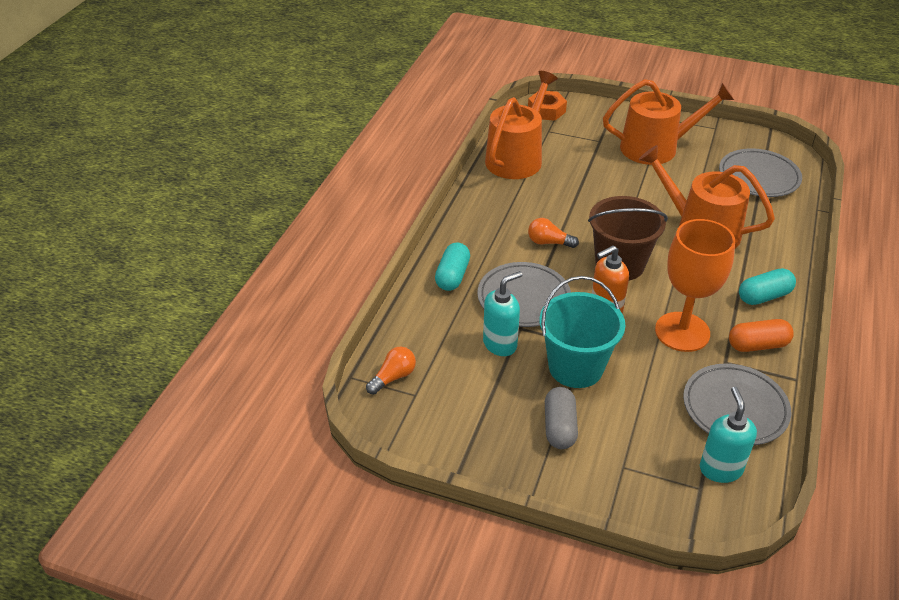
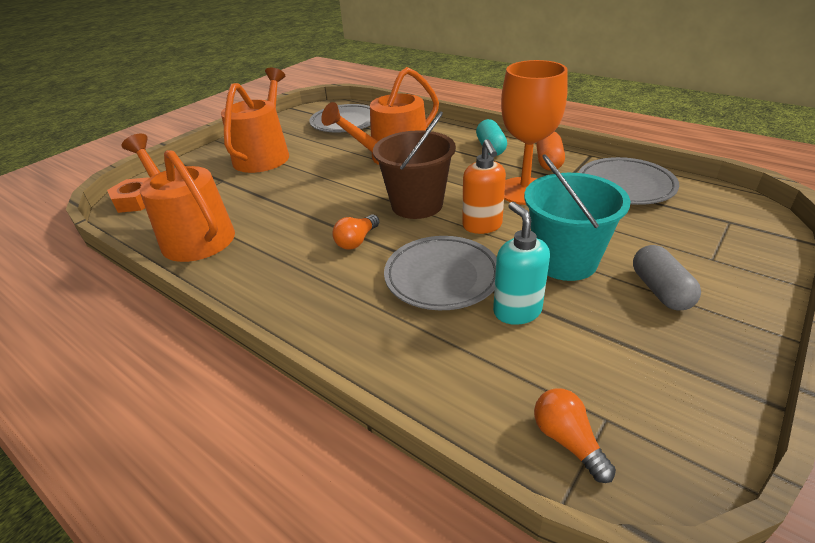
camera: 70 degrees left, 5 degrees down
turquoise capsule [435,243,470,291] -> none
grey capsule [545,387,578,449] -> grey capsule turned 60 degrees clockwise [633,245,701,311]
turquoise soap dispenser [700,387,757,483] -> none

